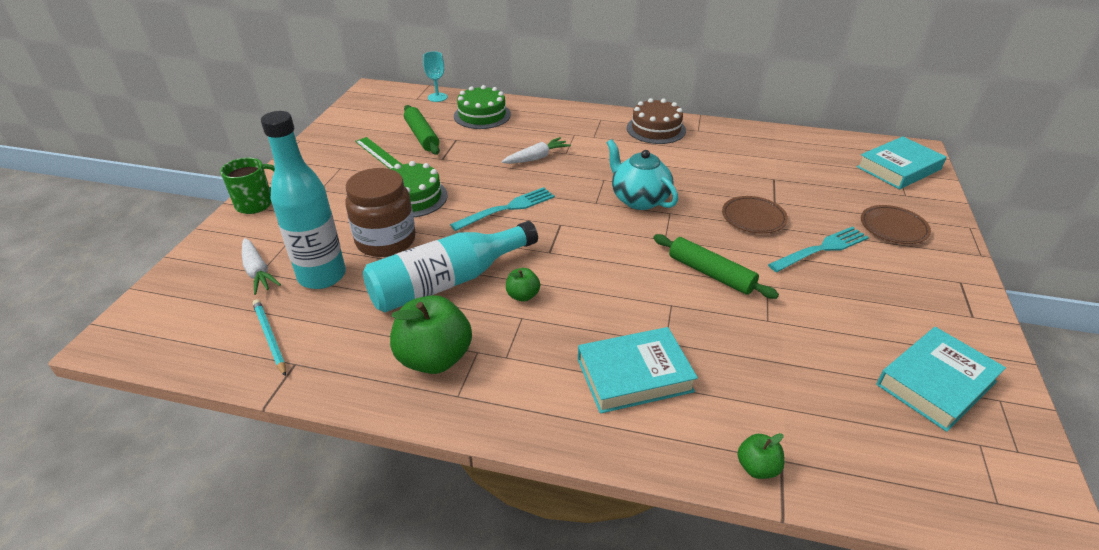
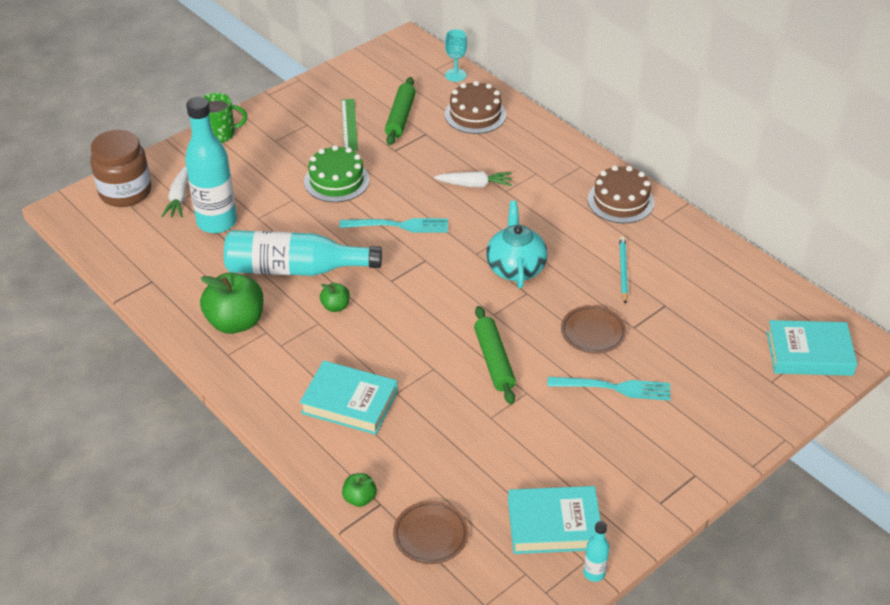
camera: 35 degrees right, 5 degrees up
turquoise pencil [252,299,286,377] -> turquoise pencil moved to [619,236,628,304]
brown jar [345,168,416,257] -> brown jar moved to [90,130,151,207]
green cake [454,85,511,129] -> brown cake [445,81,506,134]
brown plate [861,205,931,244] -> brown plate moved to [393,501,468,564]
none -> turquoise bottle [583,521,610,582]

